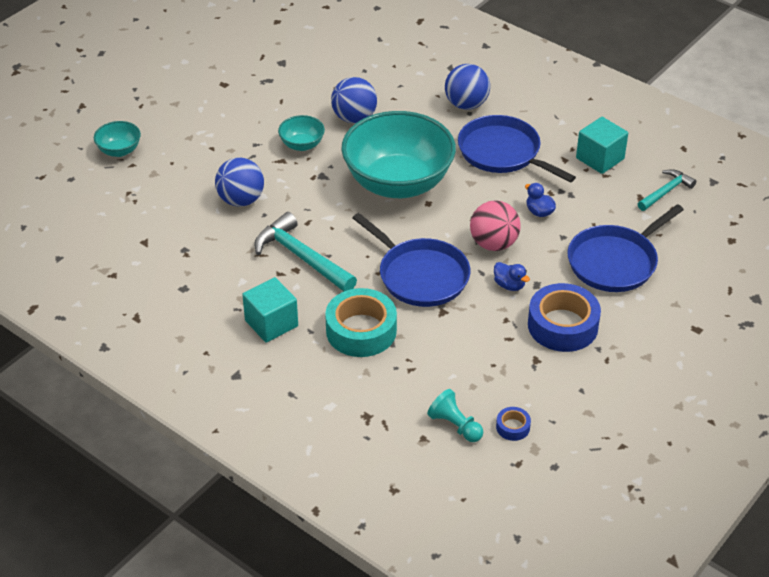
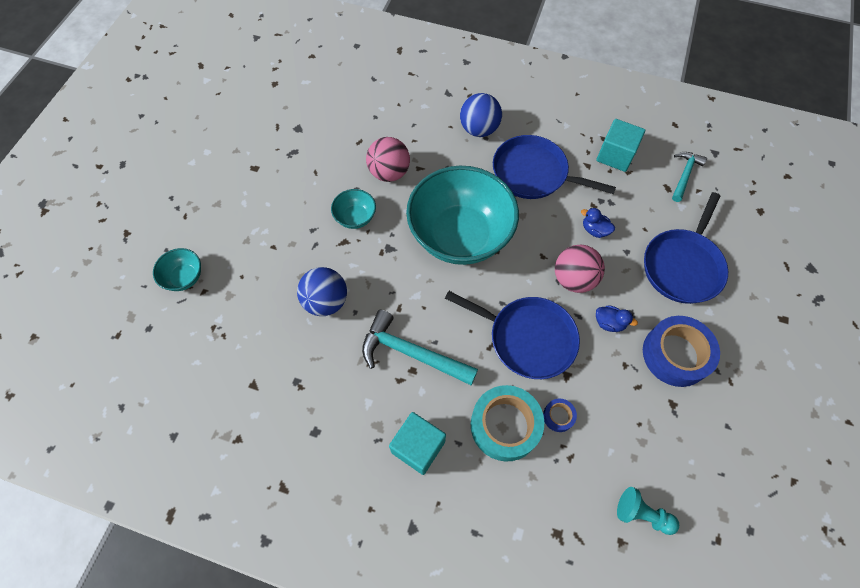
camera: 20 degrees left, 20 degrees up
blue ball [331,77,377,123] -> pink ball [366,137,410,182]
blue tape [496,407,531,441] -> blue tape moved to [543,399,577,432]

